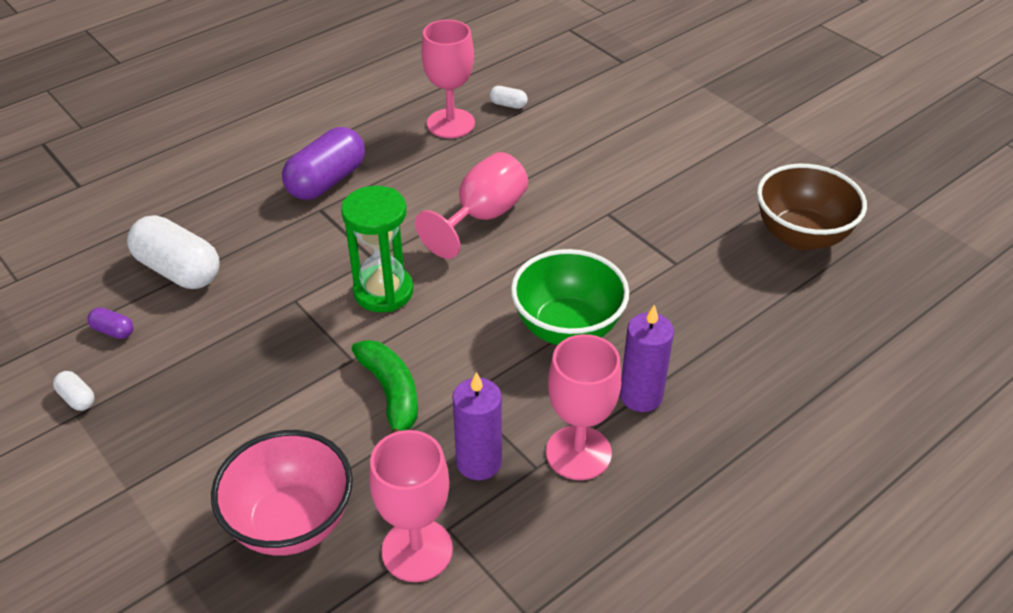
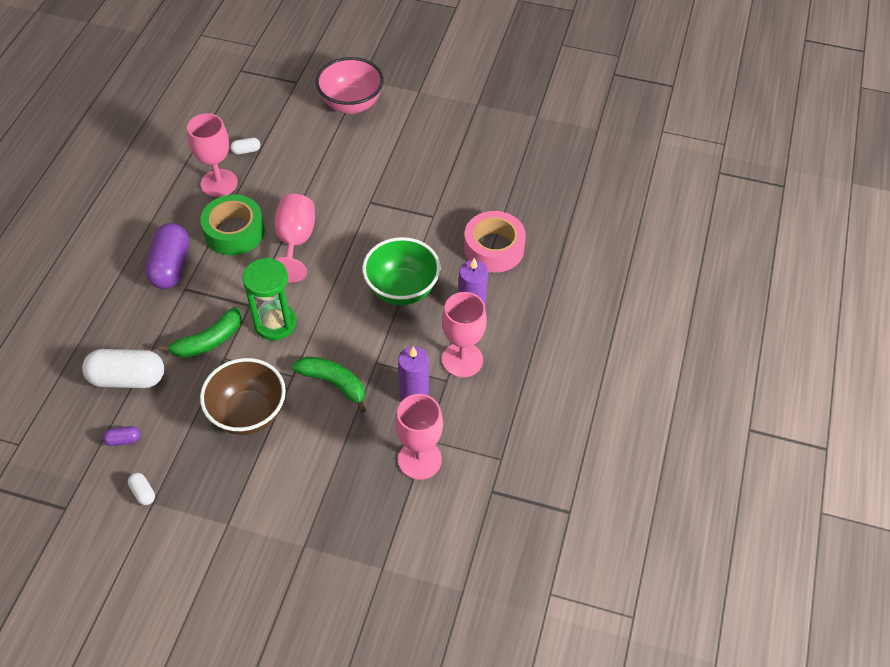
camera: 35 degrees left, 10 degrees up
white capsule [53,371,95,411] -> white capsule turned 45 degrees clockwise [128,473,155,505]
pink bowl [211,430,353,556] -> pink bowl moved to [316,57,384,114]
brown bowl [757,164,867,250] -> brown bowl moved to [200,358,286,435]
none -> green banana [158,307,242,358]
none -> green tape [200,194,265,256]
none -> pink tape [464,211,526,273]

